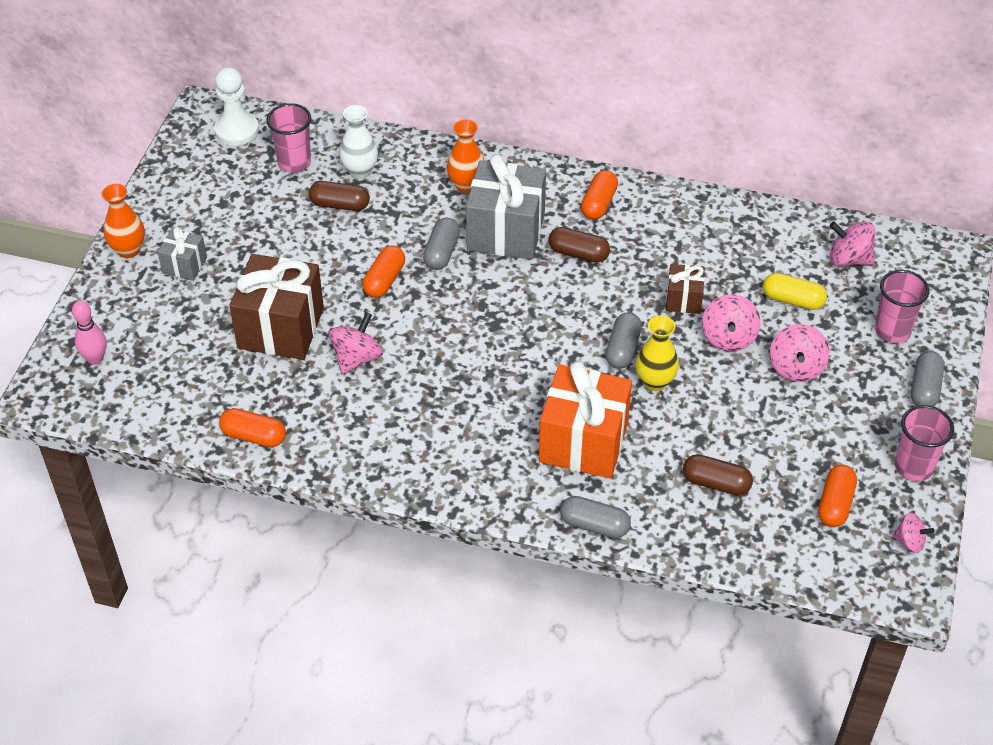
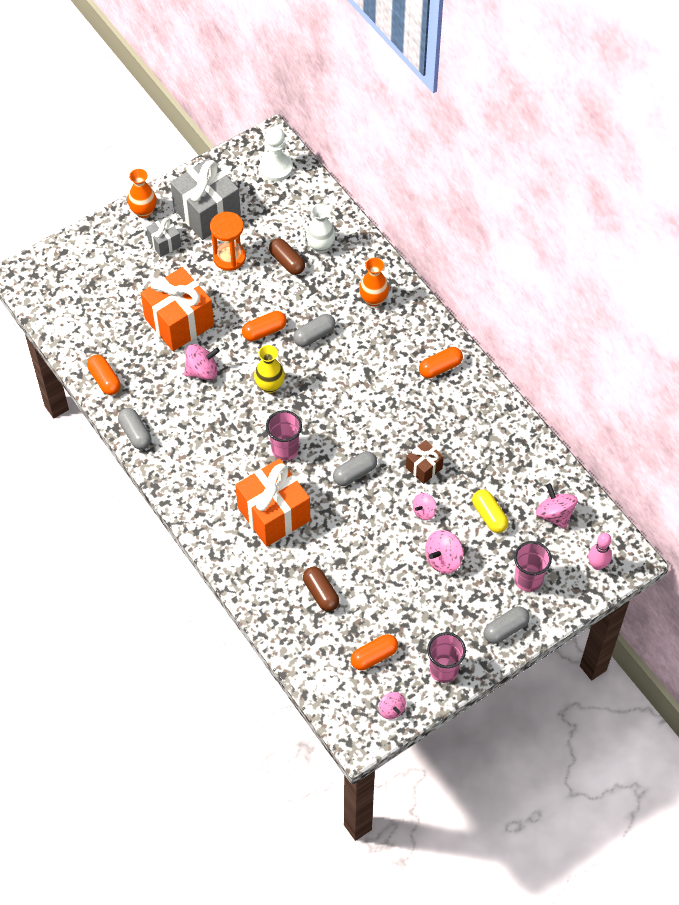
camera: 40 degrees right, 10 degrees up
pink bowling pin [72,300,106,365] -> pink bowling pin moved to [588,533,612,570]
brown gift [229,254,324,360] -> orange gift [141,267,214,351]
pink cup [266,103,311,173] -> pink cup moved to [266,410,302,461]
grey gift [466,154,546,260] -> grey gift moved to [170,158,241,240]
brown capsule [548,227,610,263] -> none
grey capsule [560,496,631,538] -> grey capsule moved to [118,408,151,450]
yellow vase [636,316,679,391] -> yellow vase moved to [254,345,285,393]
pink spinning top [702,294,761,351] -> pink spinning top [413,493,437,520], size x0.64
none -> orange hourglass [210,212,246,271]

